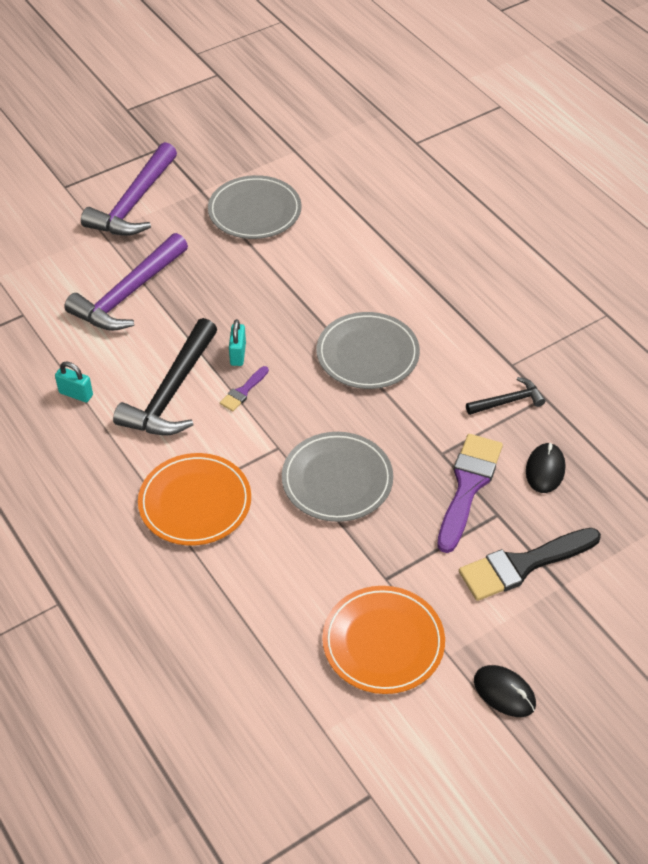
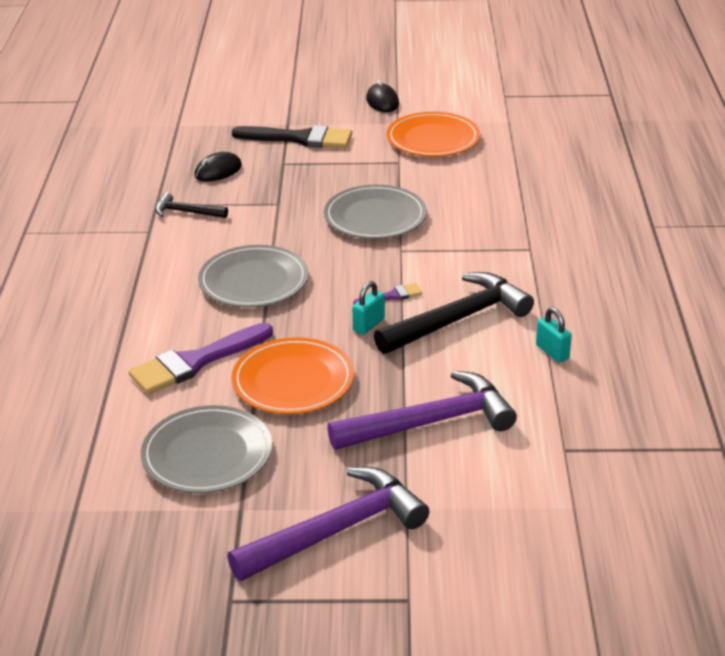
camera: 145 degrees left, 15 degrees down
orange plate [138,453,251,545] -> orange plate moved to [232,337,354,414]
purple brush [437,434,503,553] -> purple brush moved to [129,323,273,394]

